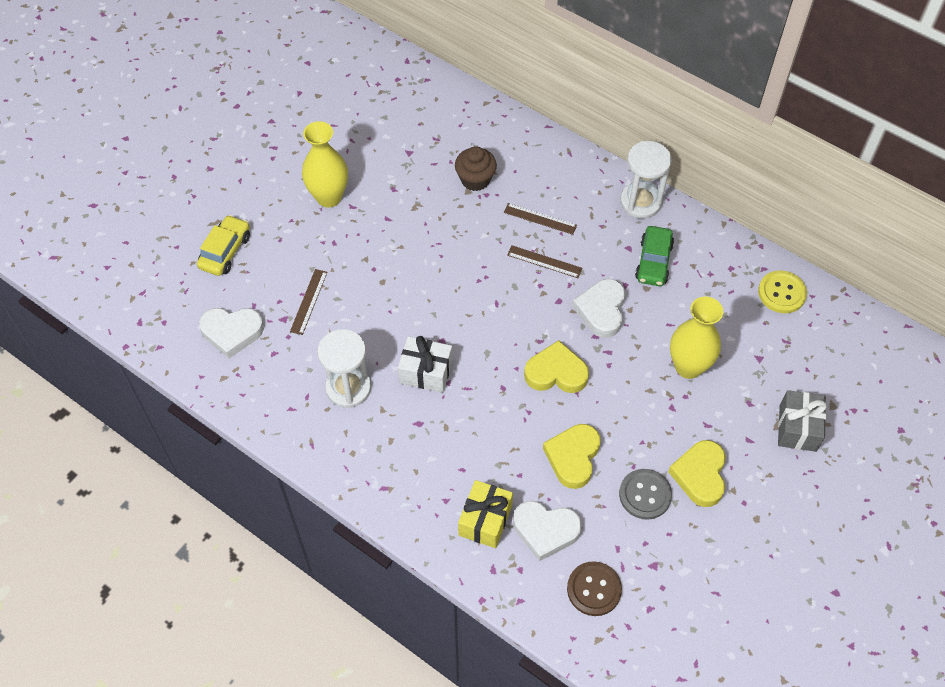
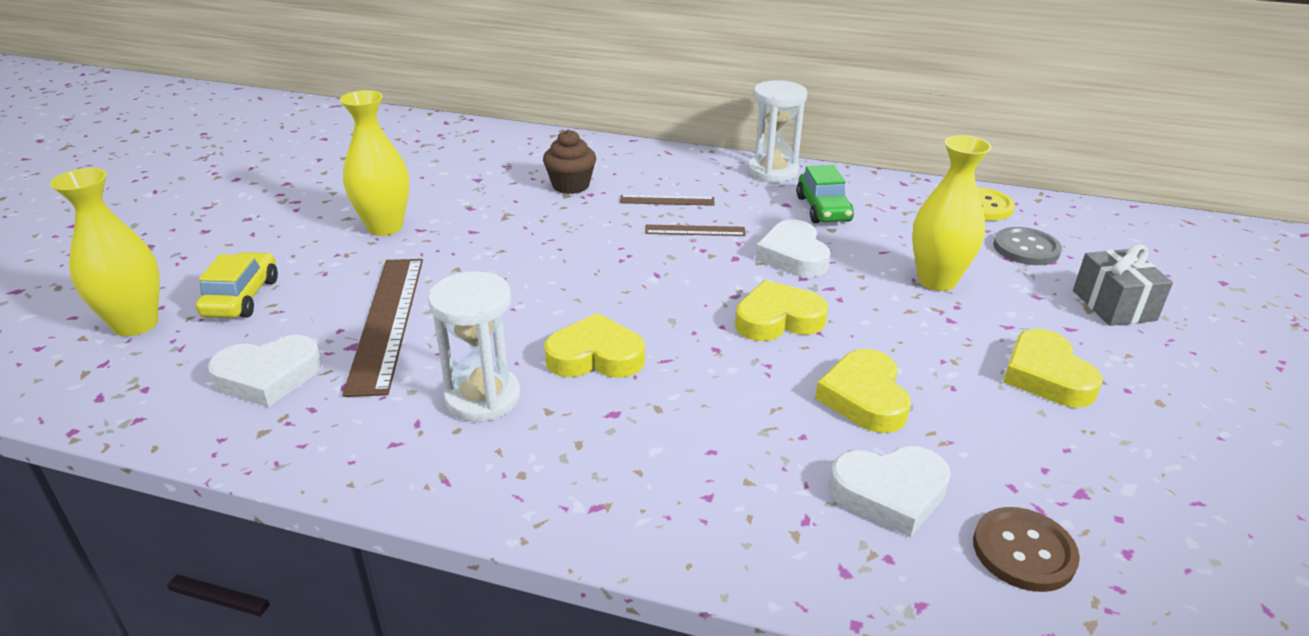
camera: 20 degrees left, 25 degrees down
brown ruler [290,269,328,335] -> brown ruler [342,259,423,397], size x1.99
white gift [398,336,453,393] -> yellow heart [544,313,645,378]
yellow gift [458,480,513,548] -> none
grey button [619,469,672,520] -> grey button moved to [993,227,1062,265]
none -> yellow vase [50,168,159,336]

